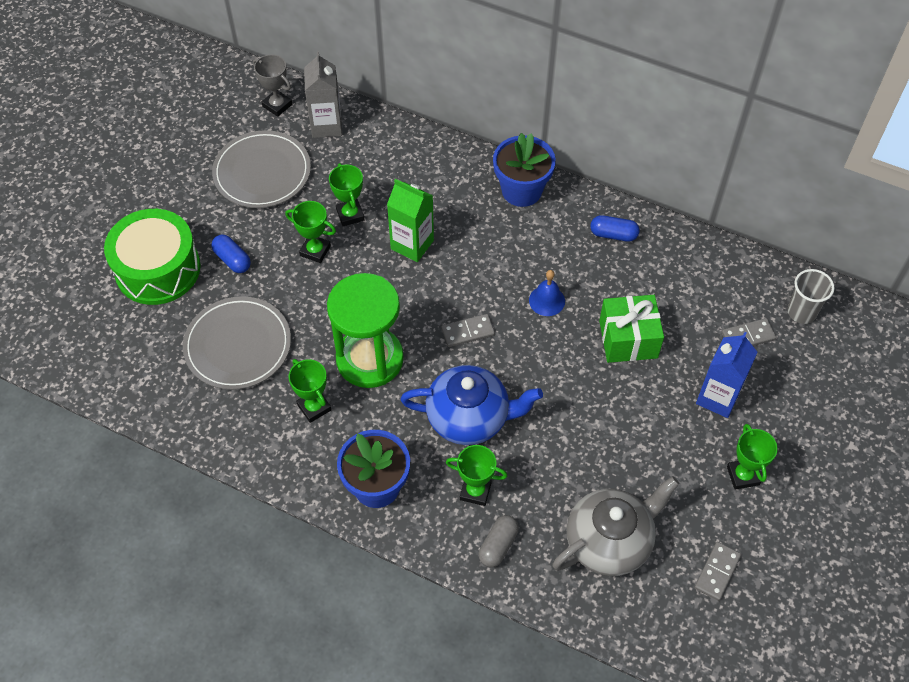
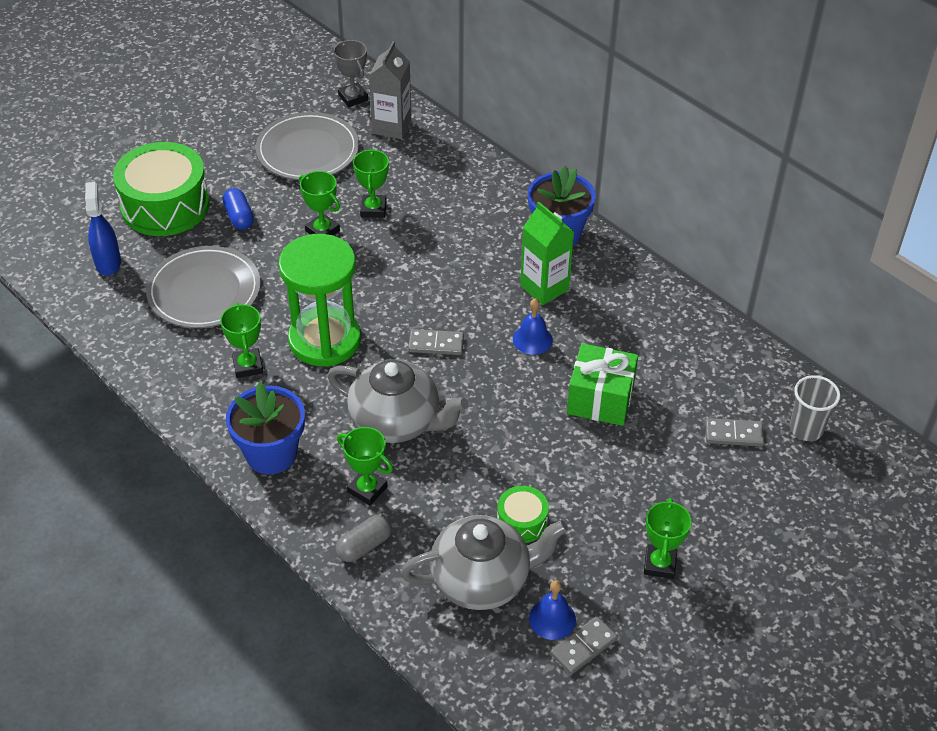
camera: 20 degrees right, 10 degrees down
green carton [387,179,434,262] -> green carton moved to [520,202,574,305]
blue teapot [400,365,543,445] -> grey teapot [327,360,468,443]
blue capsule [590,215,640,242] -> none
blue carton [696,332,758,418] -> none
none -> blue spray bottle [85,182,121,276]
none -> green drum [497,486,549,543]
none -> blue bell [529,580,576,640]

